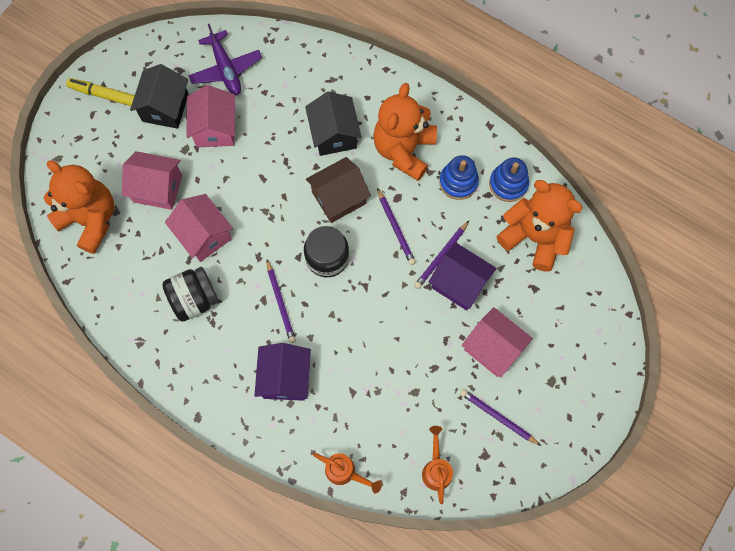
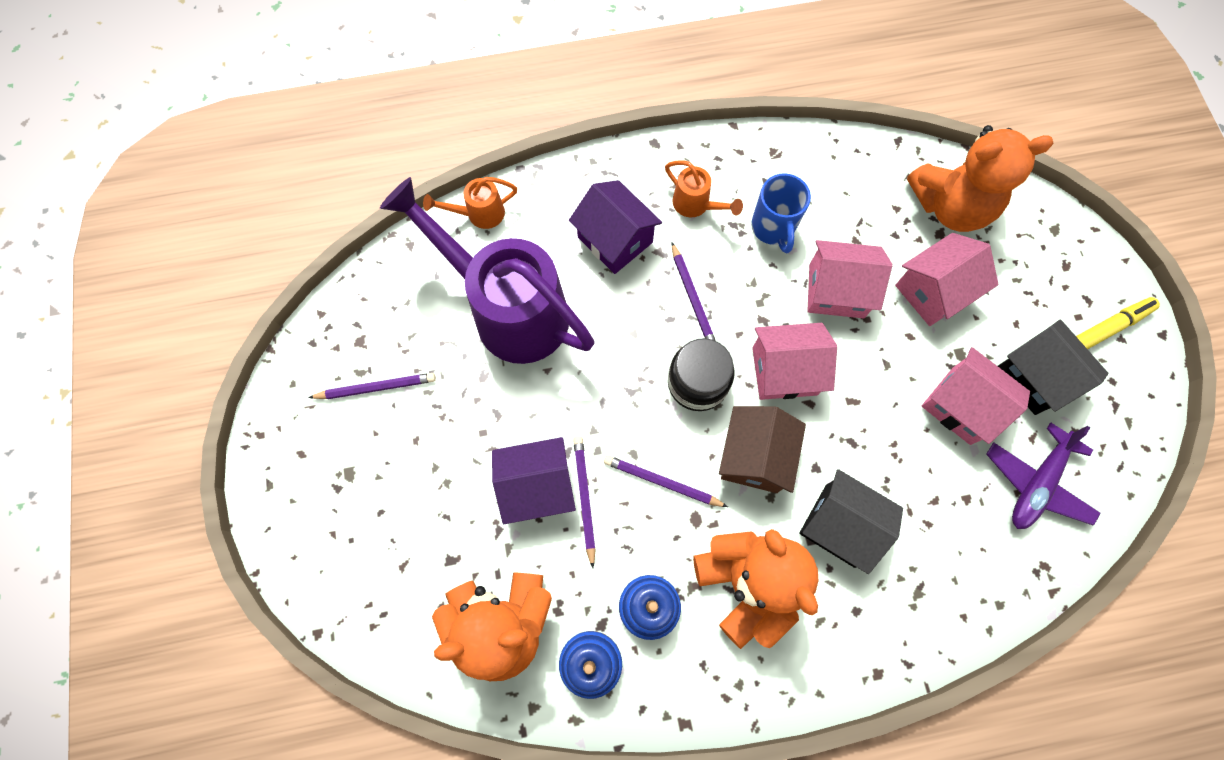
camera: 135 degrees right, 0 degrees up
black jar [162,267,219,322] -> blue mug [751,173,811,253]
purple plane [188,24,262,95] -> purple plane turned 75 degrees counterclockwise [986,423,1101,529]
purple pencil [267,260,296,343] -> purple pencil turned 135 degrees counterclockwise [672,243,716,341]
orange watering can [422,426,453,504] -> orange watering can moved to [665,160,743,217]
pink house [462,307,533,377] -> pink house moved to [752,323,837,400]
none -> purple watering can [380,177,594,364]

